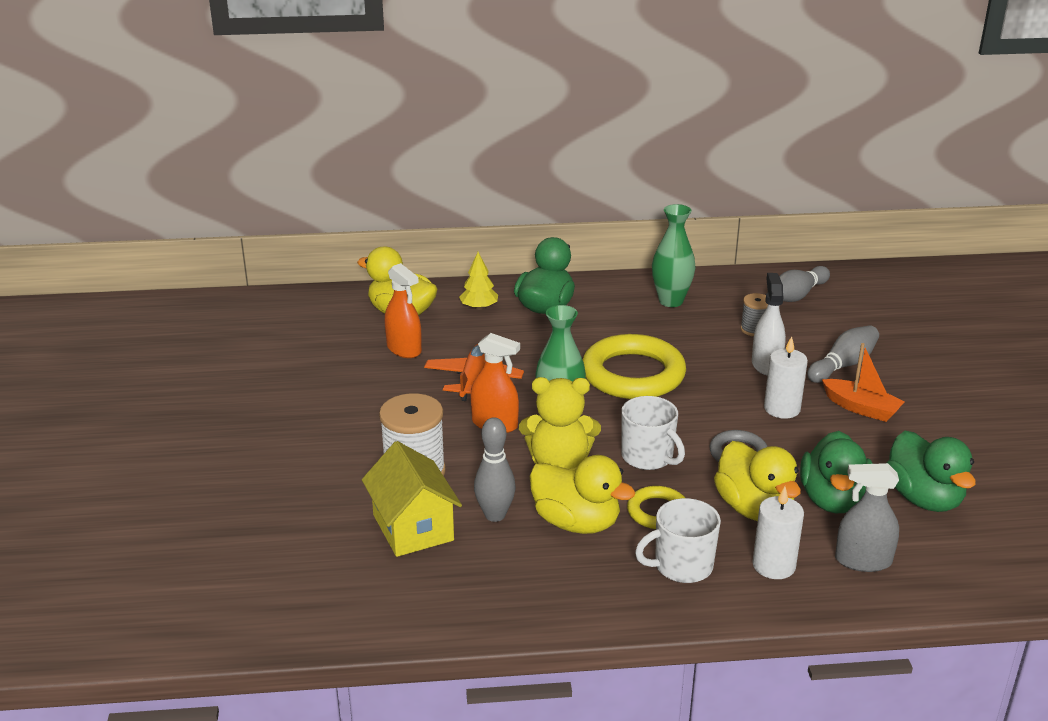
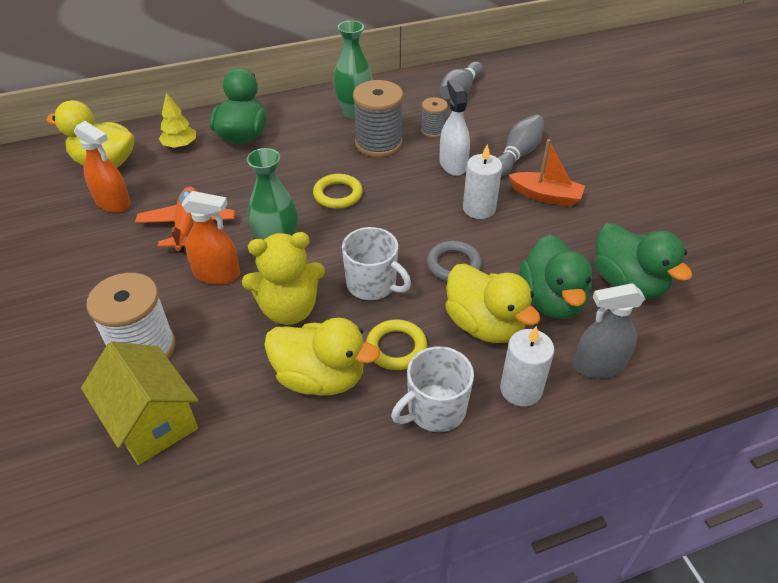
camera: 15 degrees left, 15 degrees up
grey bowling pin [474,417,516,522] -> none
yellow ring [583,334,686,399] -> yellow ring [313,174,363,209], size x0.51
none -> grey spool [353,80,403,157]

